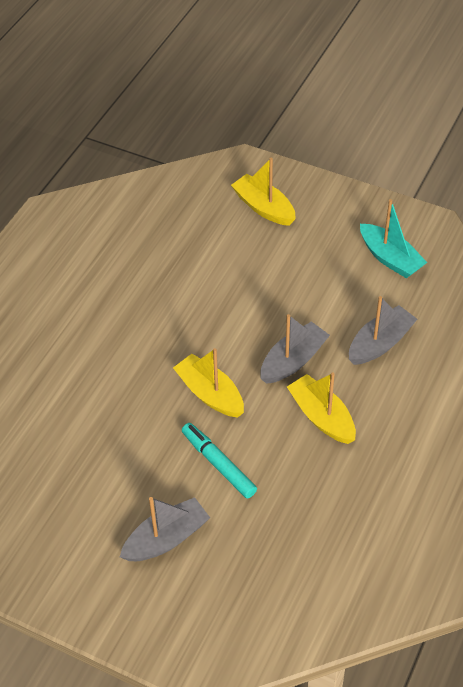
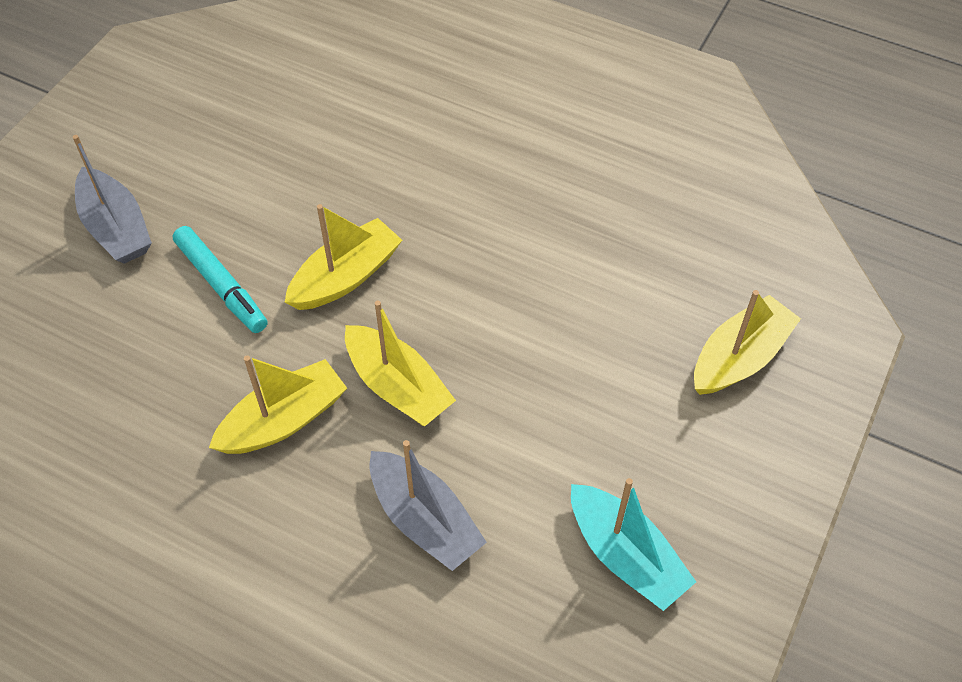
camera: 90 degrees right, 5 degrees up
turquoise marker [182,423,257,499] -> turquoise marker turned 90 degrees clockwise [173,226,268,333]
grey boat [260,314,330,384] -> yellow boat [345,301,456,426]
turquoise boat [360,199,428,278] -> turquoise boat turned 90 degrees counterclockwise [571,478,696,611]

